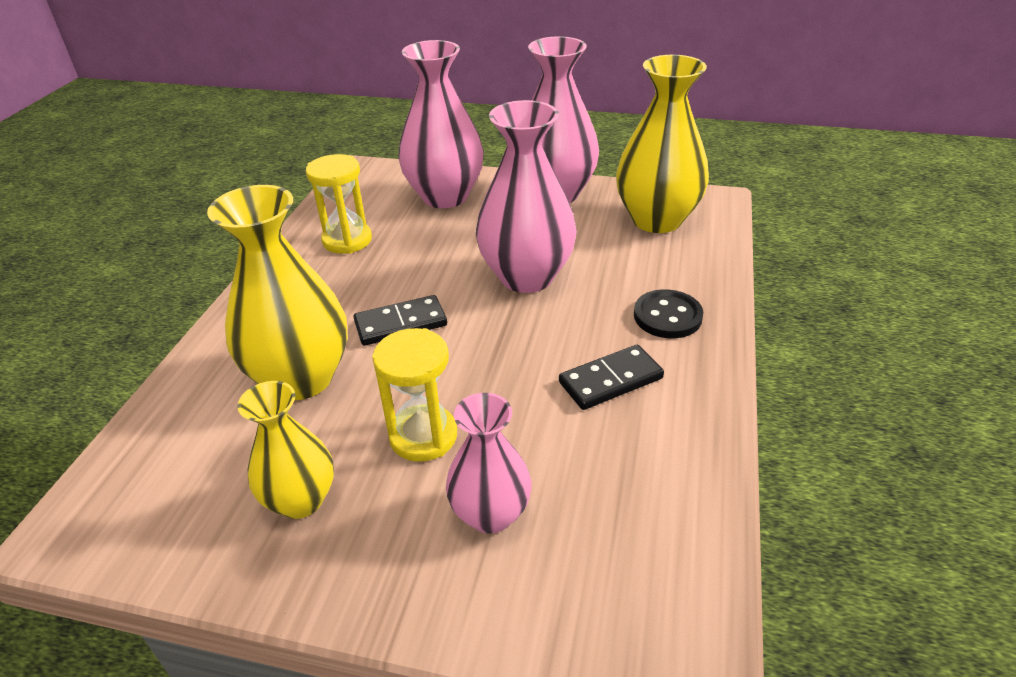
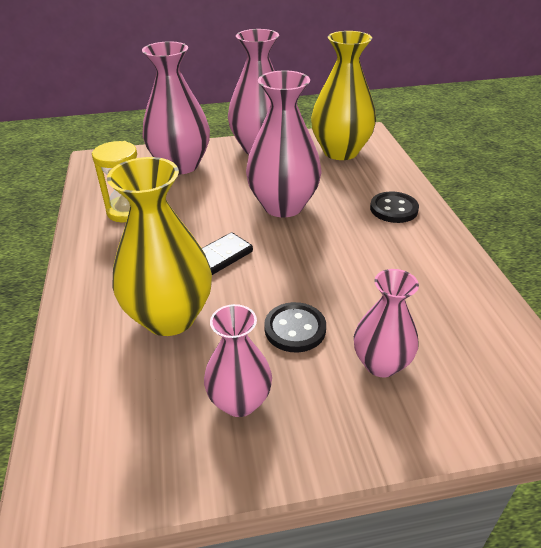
camera: 25 degrees left, 0 degrees up
yellow vase [237,381,334,519] -> pink vase [204,304,272,417]
yellow hourglass [372,328,457,462] -> black button [264,302,326,352]
black domino [559,345,664,410] -> none

